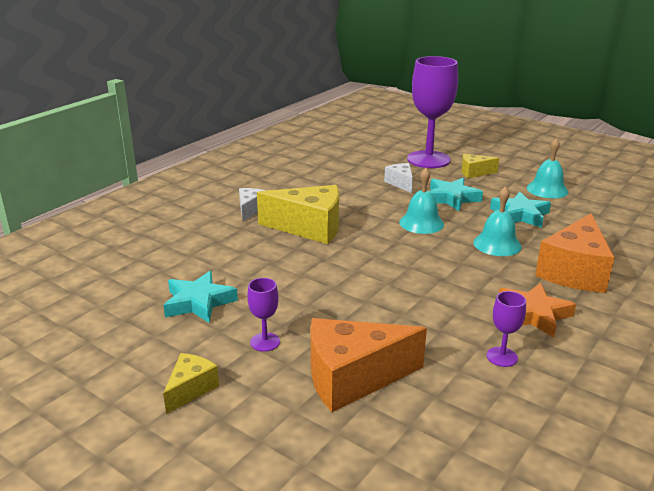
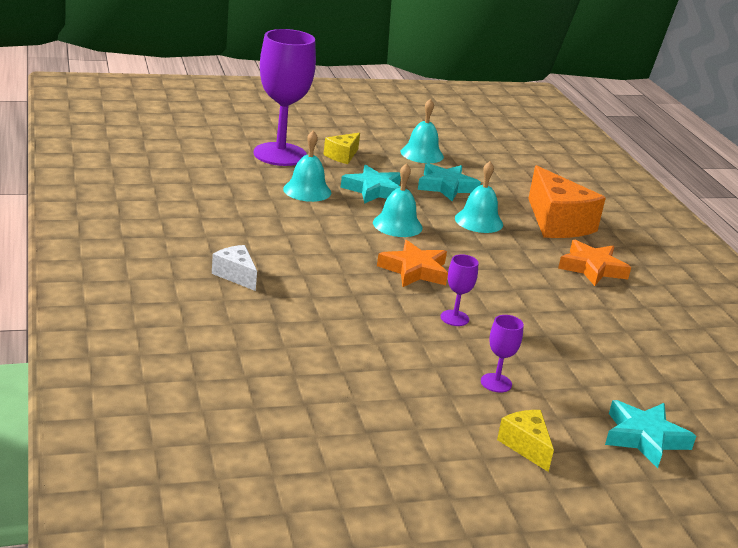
camera: 55 degrees left, 0 degrees up
turquoise star [163,271,238,323] -> turquoise star moved to [605,400,696,468]
yellow cheese [257,185,339,244] -> none
orange cheese [311,318,427,412] -> none
white cheese [384,163,413,193] -> turquoise bell [283,130,331,202]
purple goblet [487,291,526,367] -> purple goblet moved to [440,254,479,326]
none -> orange star [377,240,448,287]

